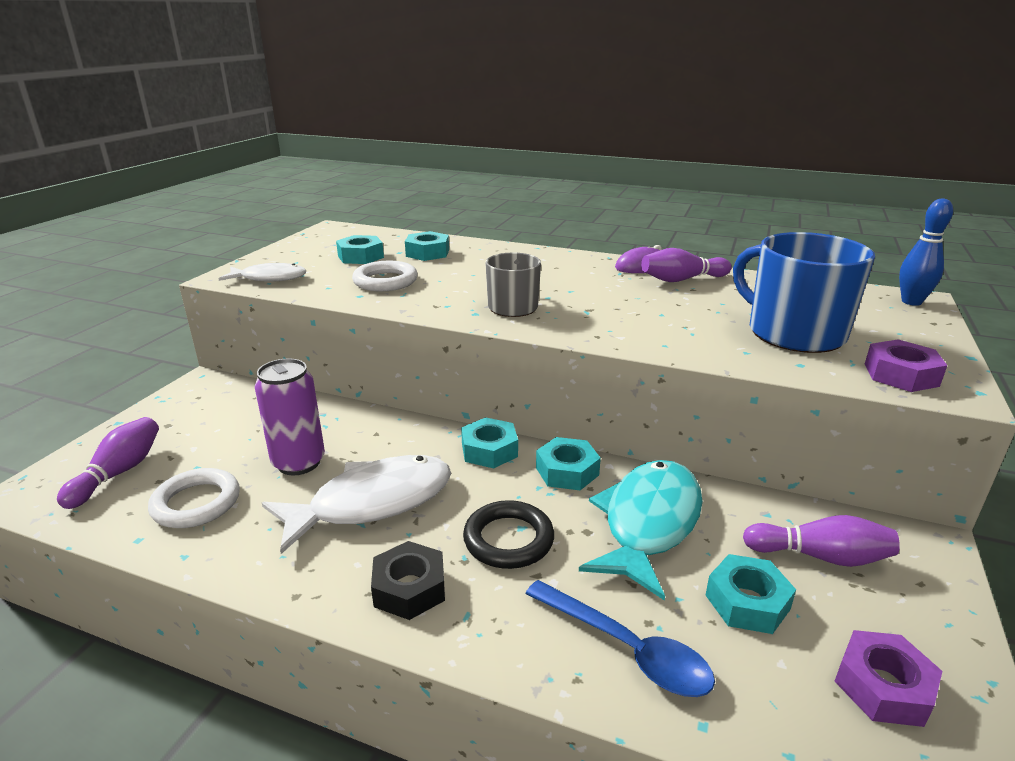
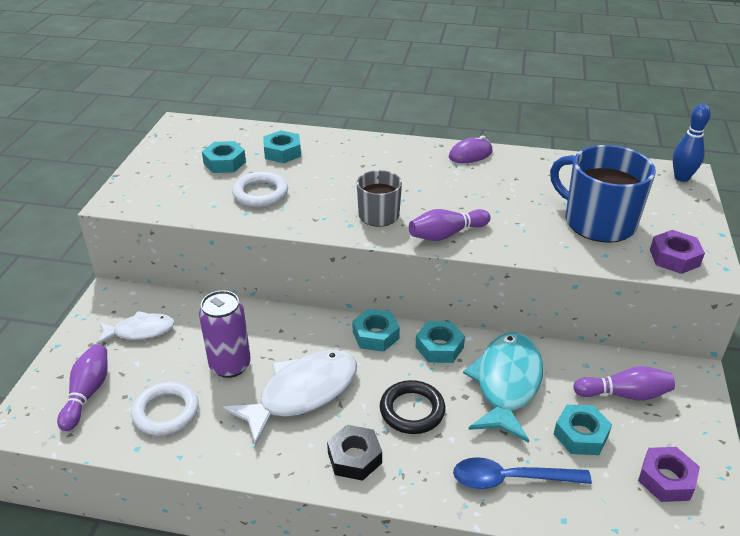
camera: 10 degrees left, 10 degrees up
white fish [219,263,306,282] -> white fish moved to [96,311,175,344]
blue spoon [525,580,715,697] -> blue spoon turned 150 degrees clockwise [453,457,592,489]
purple bowling pin [641,248,732,282] -> purple bowling pin moved to [409,209,491,241]

